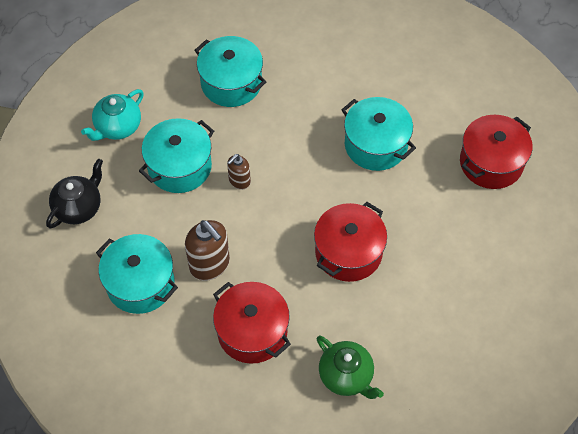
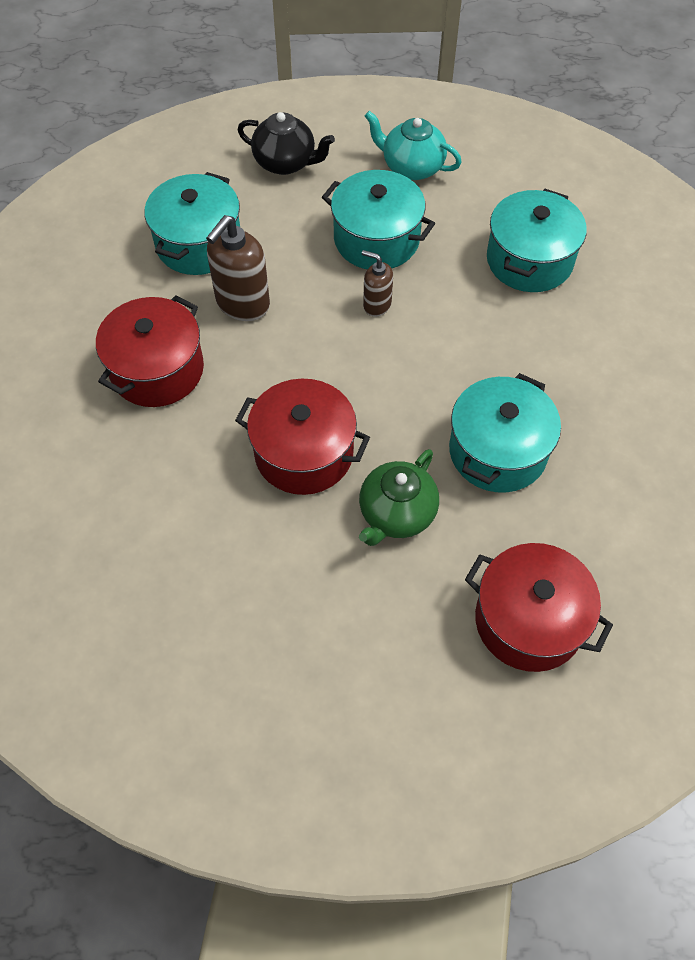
camera: 75 degrees right, 0 degrees up
green teapot [317,336,384,399] -> green teapot moved to [359,449,439,546]

